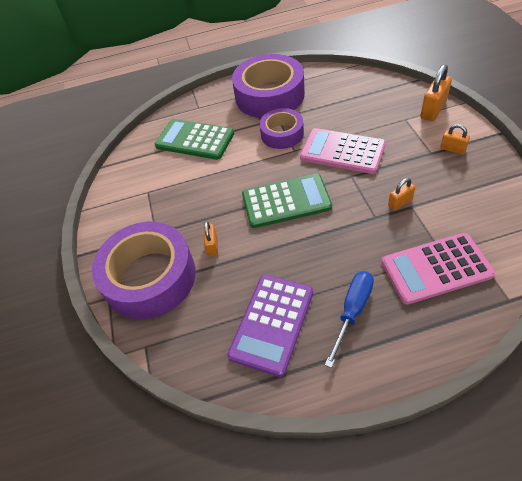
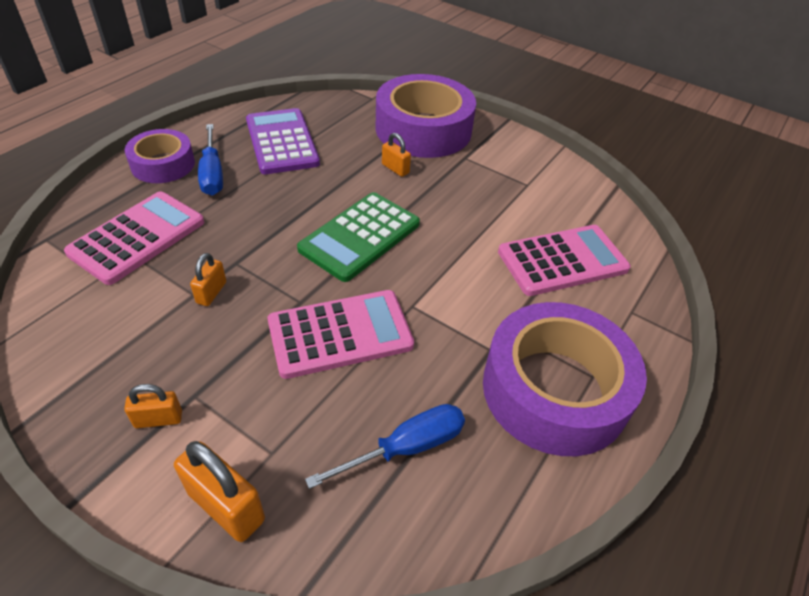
camera: 130 degrees right, 5 degrees down
green calculator [155,119,235,160] -> pink calculator [498,225,631,296]
purple tape [259,108,304,149] -> purple tape moved to [125,129,195,183]
orange padlock [420,64,452,121] -> orange padlock turned 45 degrees counterclockwise [174,441,265,542]
none -> blue screwdriver [305,404,465,489]

